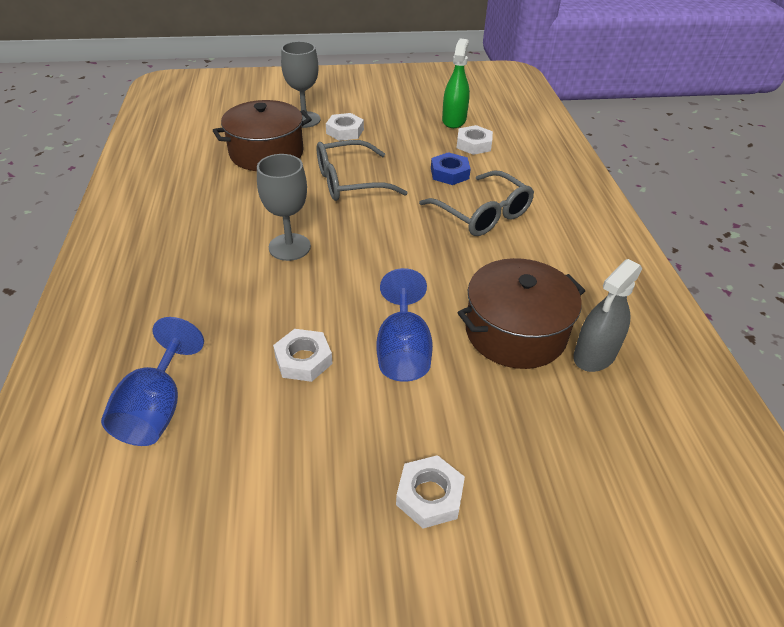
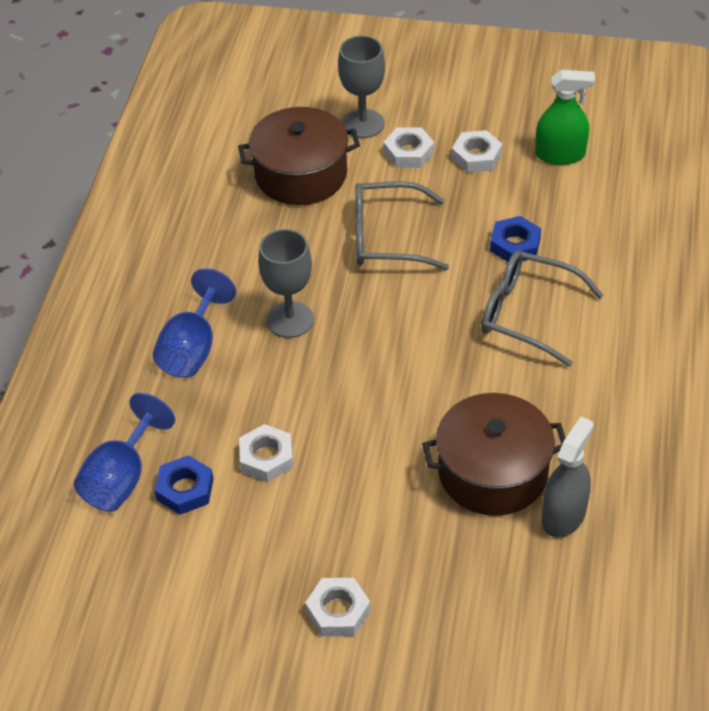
camera: 20 degrees right, 5 degrees up
blue goblet [377,268,433,382] -> blue goblet moved to [153,268,236,378]
grey glasses [419,170,534,236] -> grey glasses turned 135 degrees clockwise [481,251,604,367]
green spray bottle [442,38,470,128] -> green spray bottle turned 60 degrees clockwise [535,70,595,165]
white nut [457,125,493,155] -> white nut moved to [452,130,502,173]
grey spray bottle [573,259,642,372] -> grey spray bottle turned 150 degrees clockwise [542,417,594,538]
none -> blue nut [155,455,213,515]

